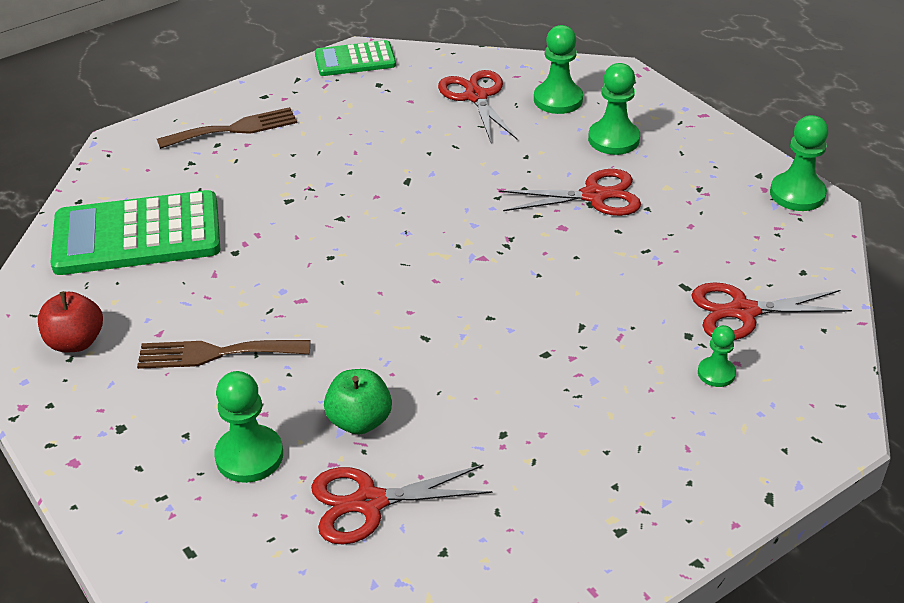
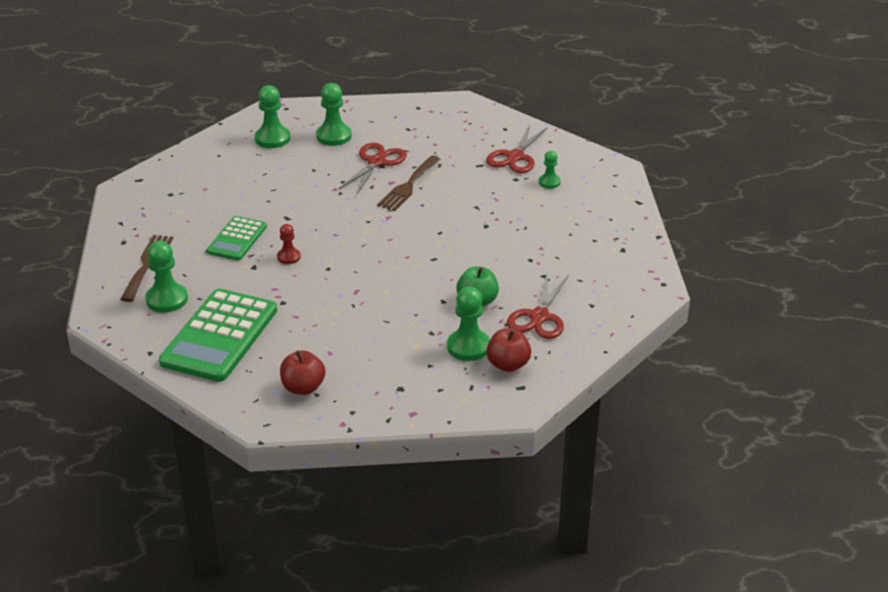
camera: 60 degrees left, 5 degrees down
brown fork [137,340,311,369] -> brown fork moved to [377,156,440,211]
green calculator [315,40,396,76] -> green calculator moved to [207,216,267,260]
red scissors [438,70,517,142] -> none
green pawn [770,115,829,211] -> green pawn moved to [145,241,188,312]
none -> red pawn [277,224,301,264]
none -> red apple [486,329,531,372]

